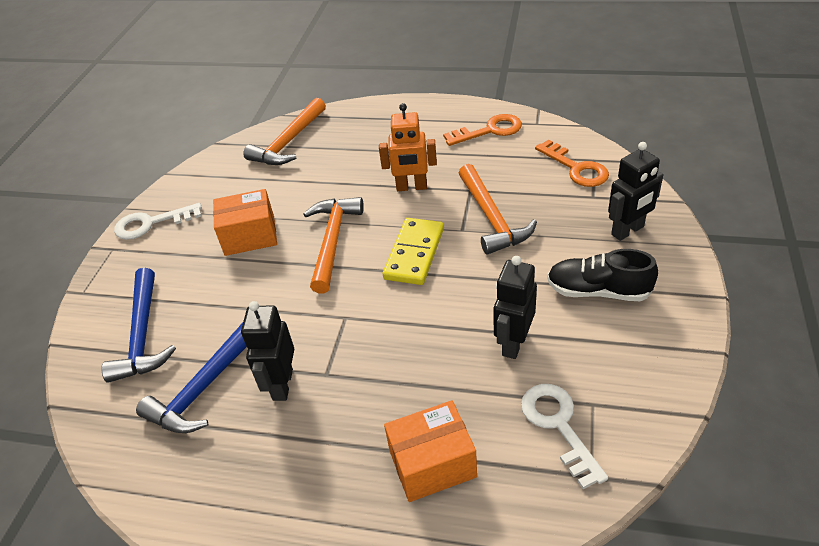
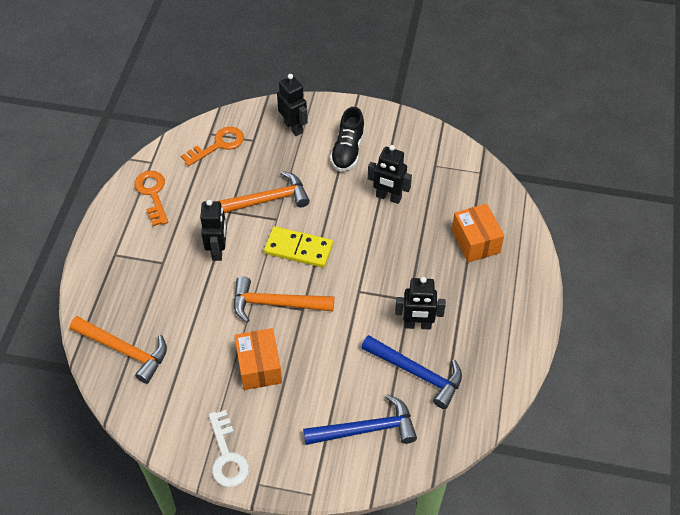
camera: 95 degrees left, 10 degrees up
orange robot [379,103,437,191] -> black robot [200,200,227,261]
white key [521,384,608,489] -> none

